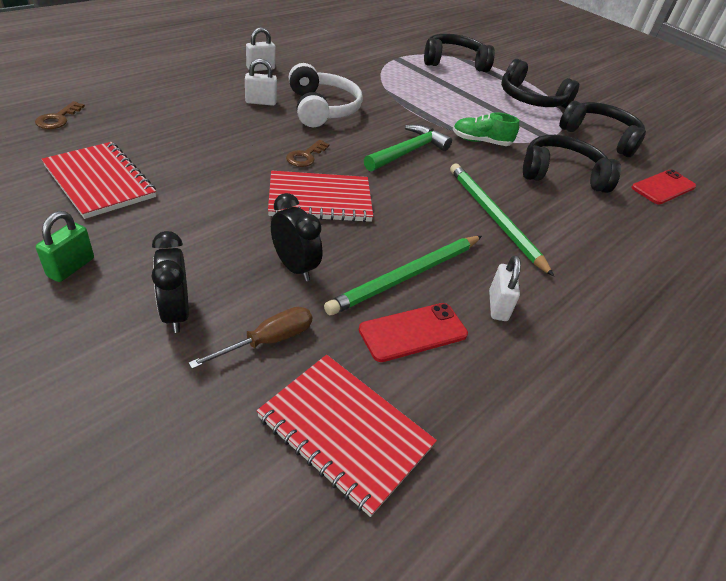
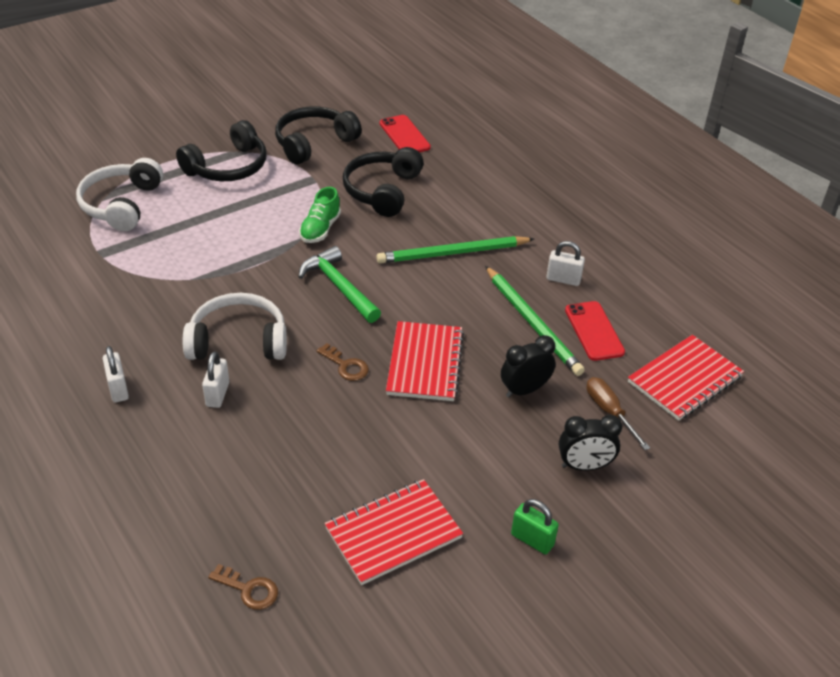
camera: 75 degrees left, 0 degrees up
black headphones [424,34,495,72] -> white headphones [76,158,163,231]

